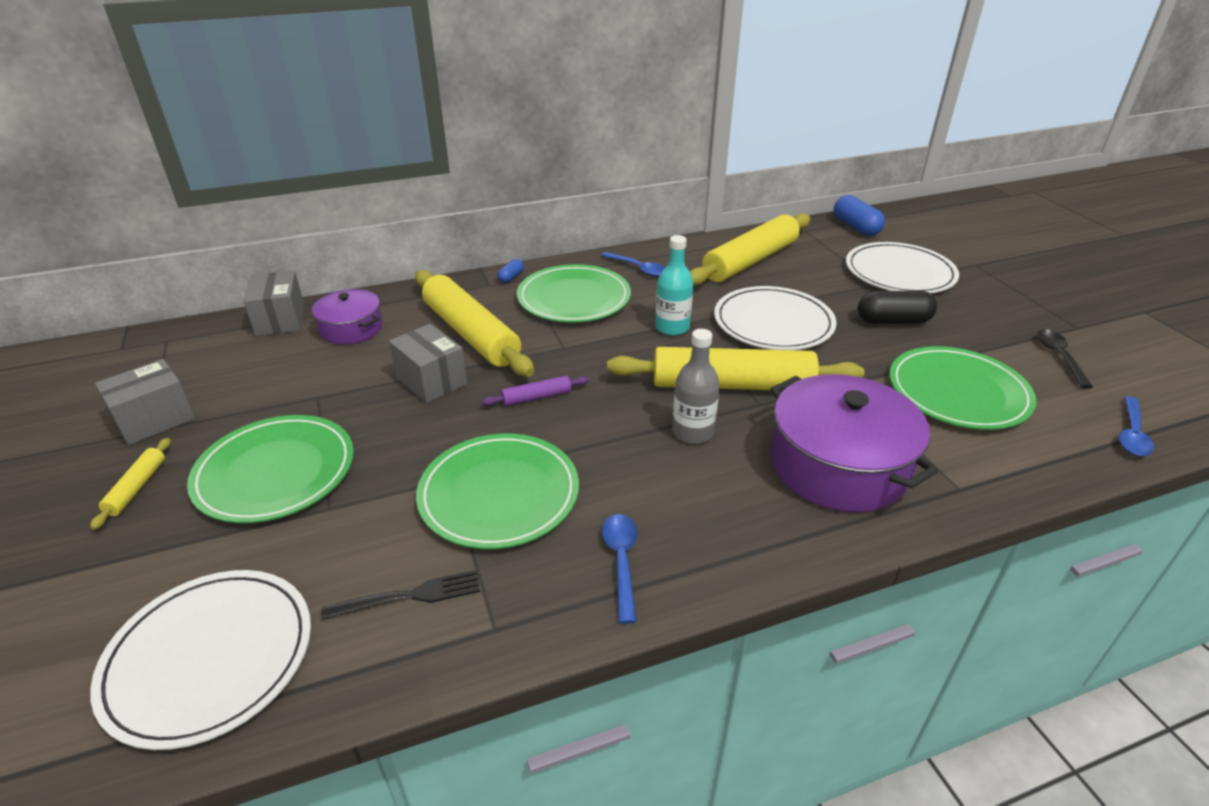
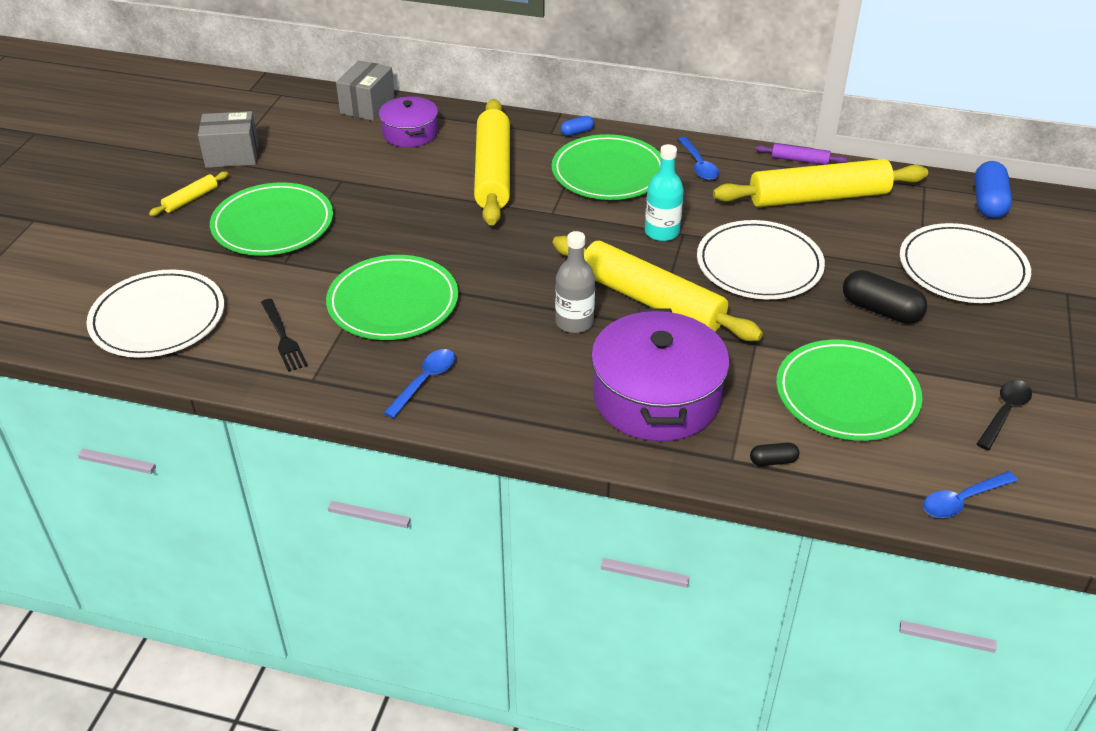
camera: 35 degrees right, 5 degrees up
black fork [321,570,480,620] -> black fork turned 45 degrees clockwise [261,299,308,372]
grey box [389,324,467,403] -> none
purple rolling pin [482,375,589,406] -> purple rolling pin moved to [756,143,847,165]
none -> black capsule [750,443,799,466]

